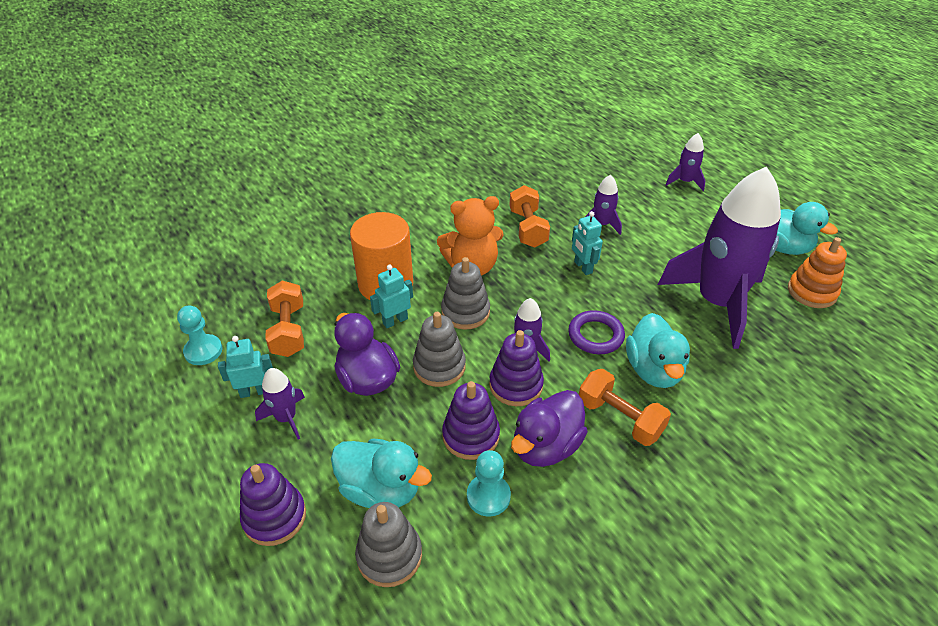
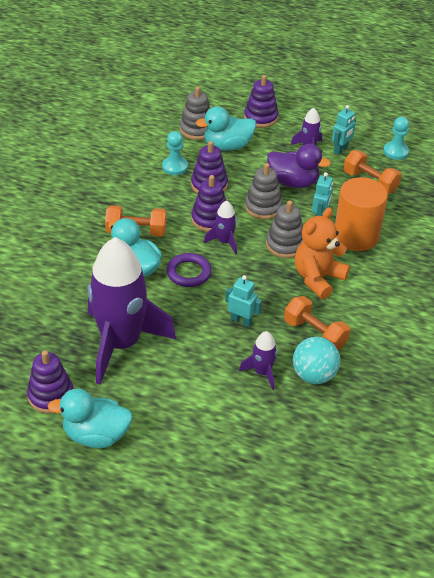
camera: 140 degrees right, 0 degrees up
purple duck [511,390,588,467] -> none
purple rocket [666,133,705,191] -> none
orange stacking toy [788,237,847,308] -> purple stacking toy [27,350,73,413]
none -> turquoise ball [293,337,340,384]

